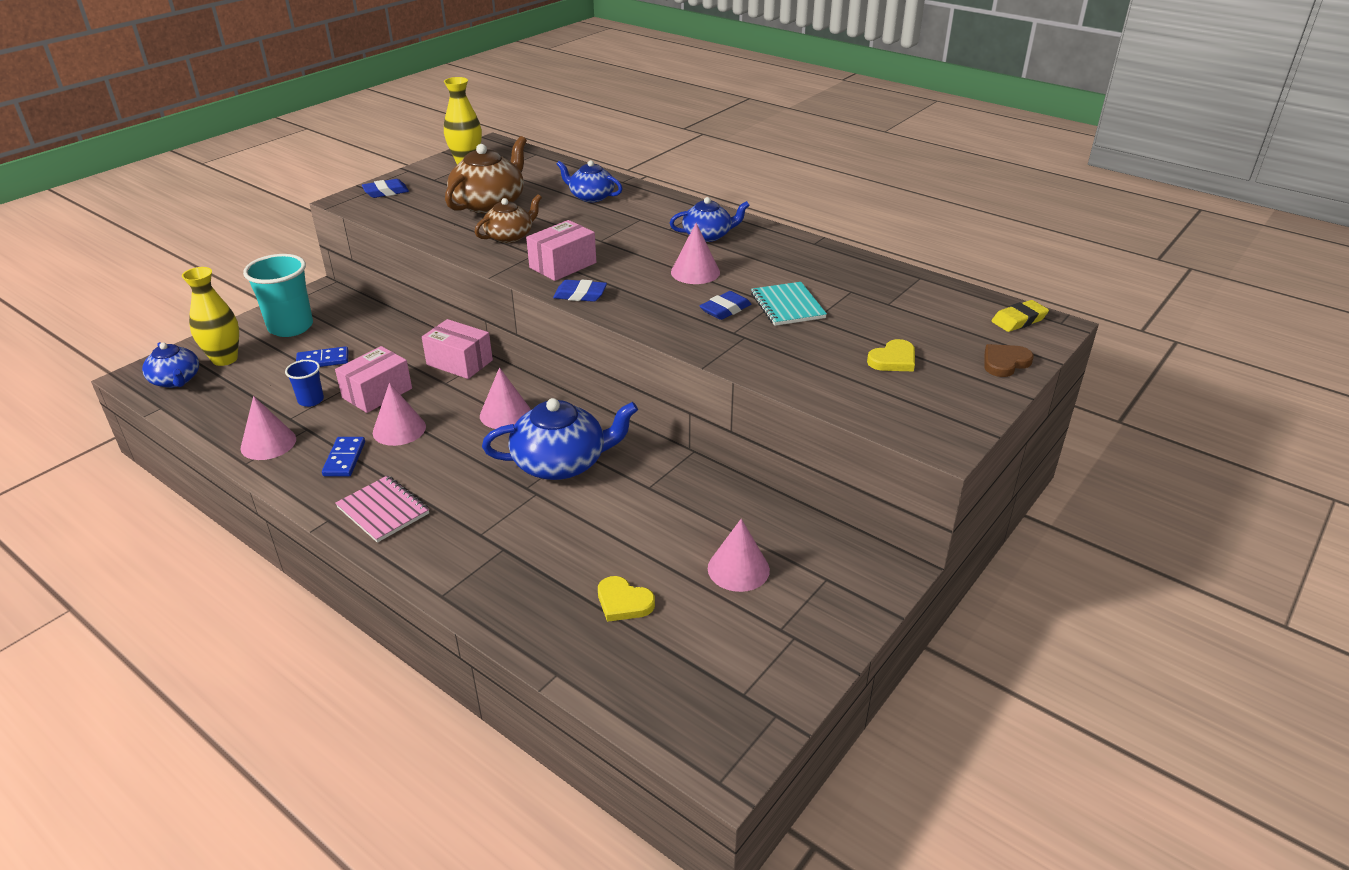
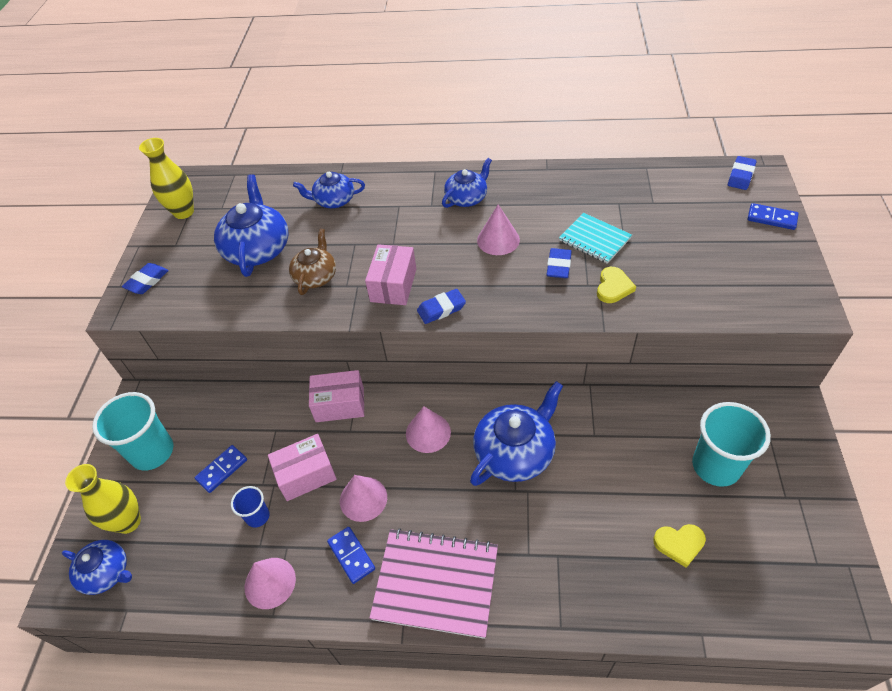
camera: 30 degrees left, 15 degrees up
pink box [335,346,412,413] -> pink box turned 60 degrees clockwise [268,434,337,501]
pink notebook [335,475,429,543] -> pink notebook [370,528,498,639], size x1.65
brown teapot [445,136,527,214] -> blue teapot [214,174,289,277]
pink cone [708,519,770,592] -> turquoise cup [692,402,771,487]
yellow heart [867,339,915,371] -> yellow heart moved to [597,267,636,303]
brown heart [984,344,1034,377] -> blue domino [748,203,799,230]
yellow eraser [992,300,1049,332] -> blue eraser [728,156,757,190]

